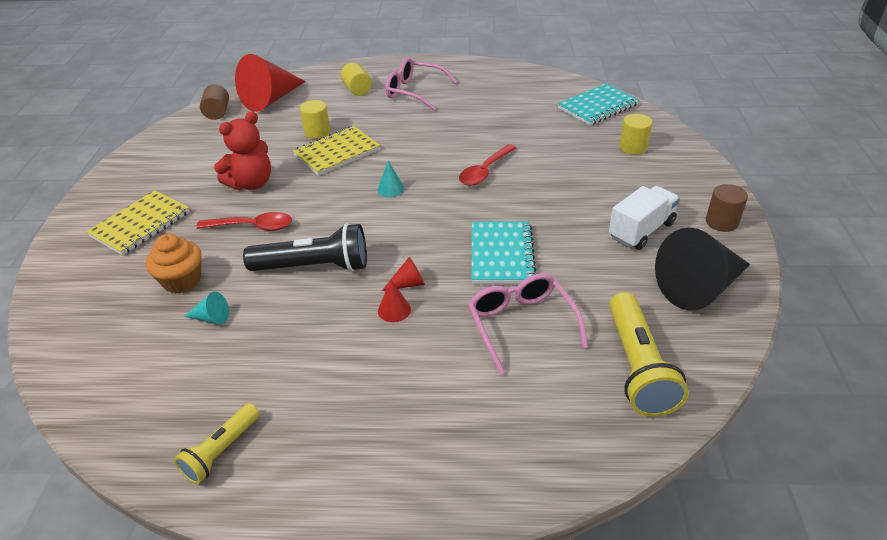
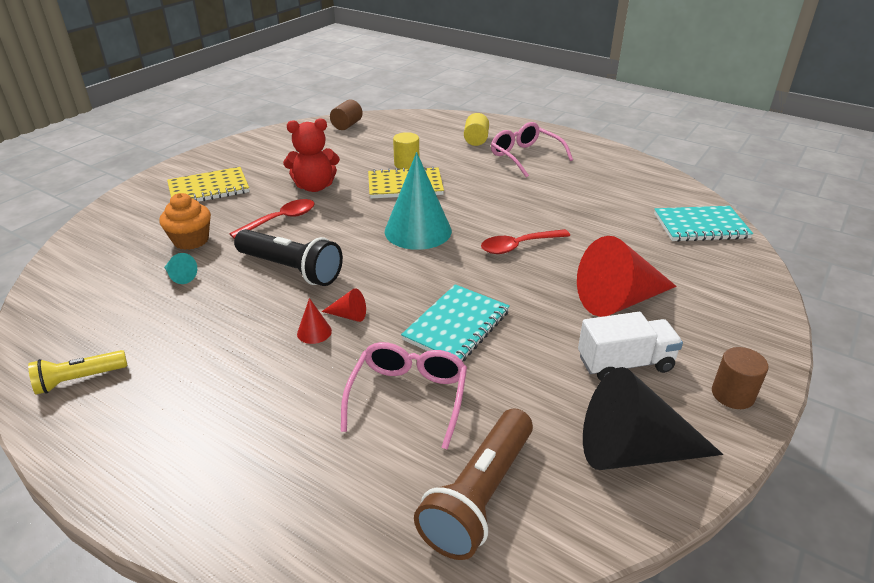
camera: 30 degrees right, 5 degrees down
red spoon [196,212,292,231] -> red spoon turned 75 degrees counterclockwise [229,199,315,239]
red cone [235,54,306,112] -> red cone moved to [577,236,677,317]
turquoise cone [378,161,404,198] -> turquoise cone [385,152,452,250], size x2.41
yellow flashlight [609,292,689,417] -> brown flashlight [414,408,533,560]
yellow cylinder [619,114,653,155] -> none

